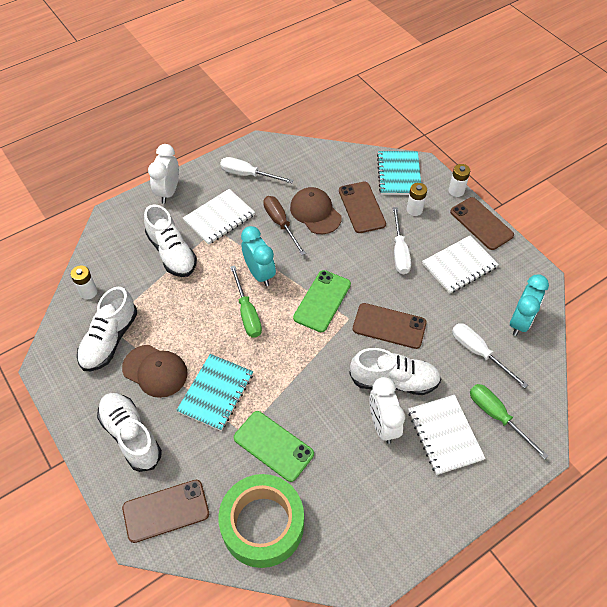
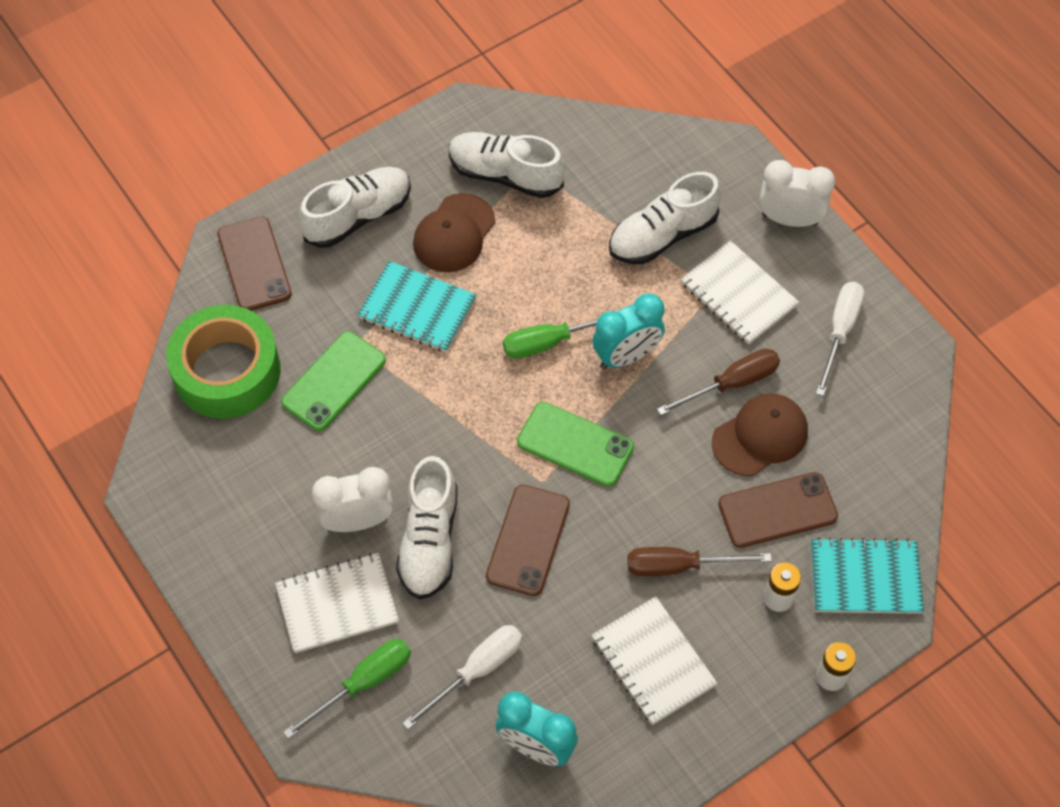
camera: 90 degrees right, 5 degrees up
white battery [71,265,97,299] -> none
white screwdriver [393,207,411,274] -> brown screwdriver [628,547,772,576]
brown phone [450,197,514,250] -> none

